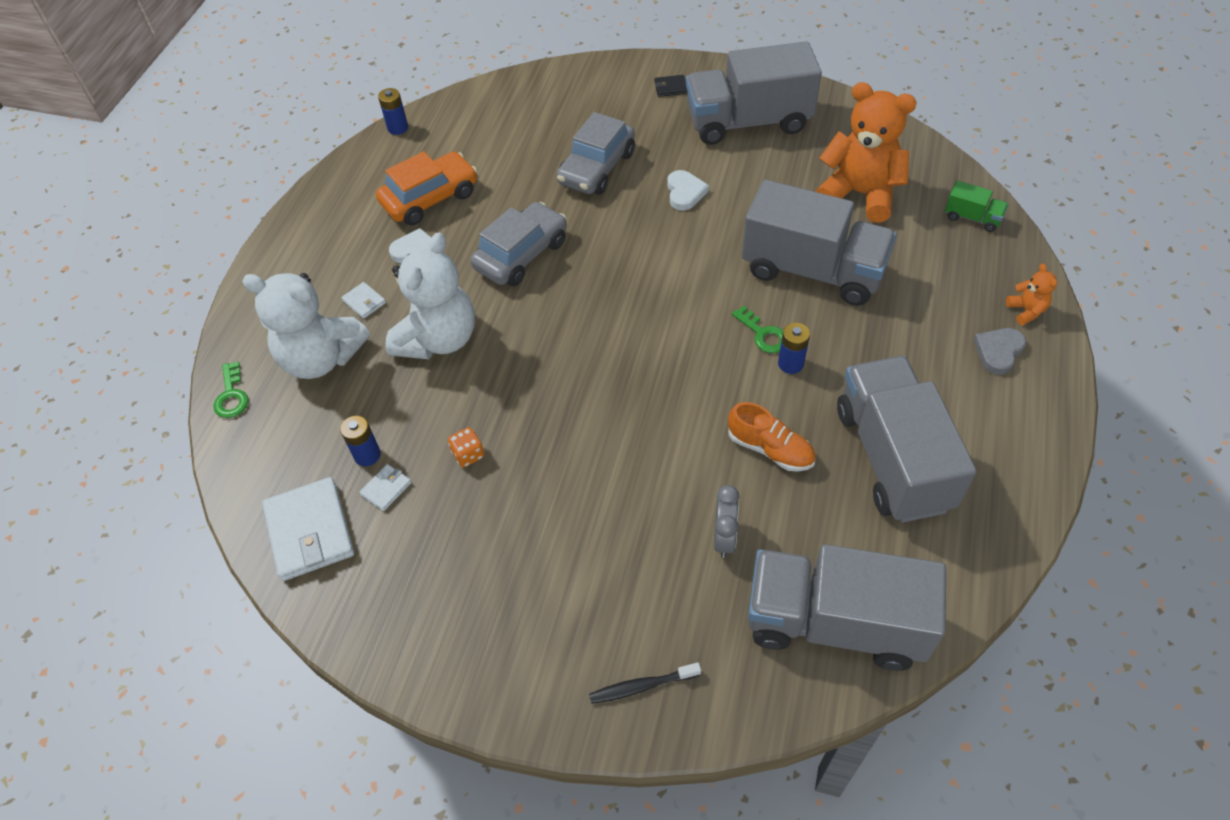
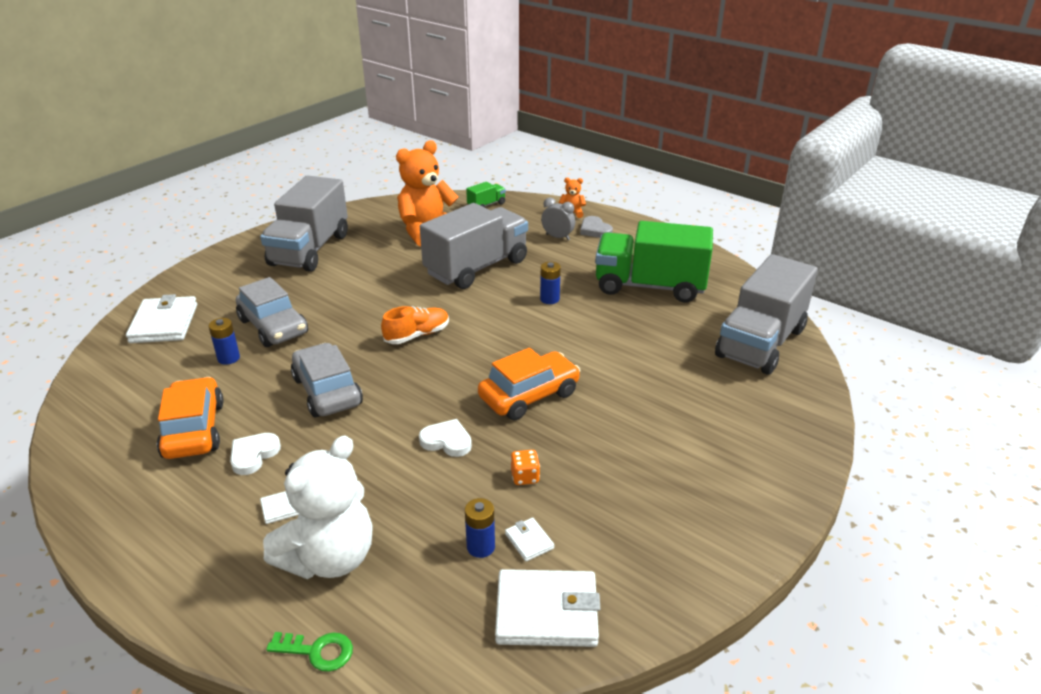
camera: 70 degrees left, 20 degrees down
blue battery [378,88,408,135] -> blue battery moved to [209,318,240,365]
white teddy bear [385,232,475,359] -> none
black toothbrush [589,662,701,704] -> none
black wallet [654,75,688,97] -> none
white heart [667,170,709,211] -> white heart moved to [419,419,472,457]
grey clock [714,485,739,558] -> grey clock moved to [541,198,575,240]
orange shoe [728,402,816,472] -> orange shoe moved to [381,306,449,344]
green key [732,306,783,353] -> none
grey truck [837,356,977,522] -> green truck [595,221,713,303]
none -> white wallet [126,294,197,343]
none -> orange car [478,348,581,420]

